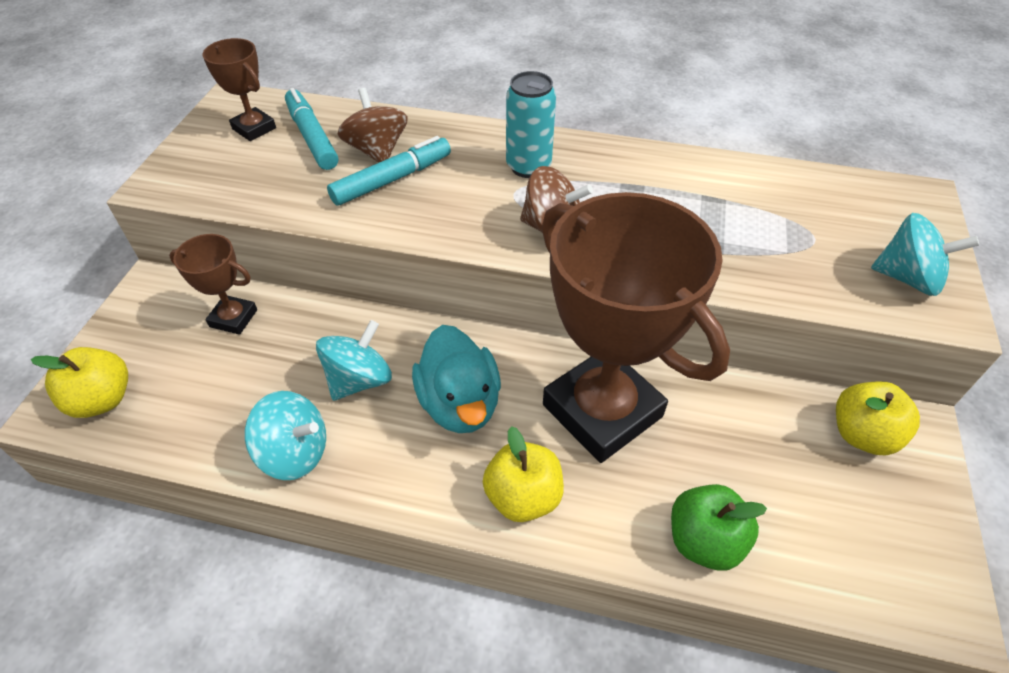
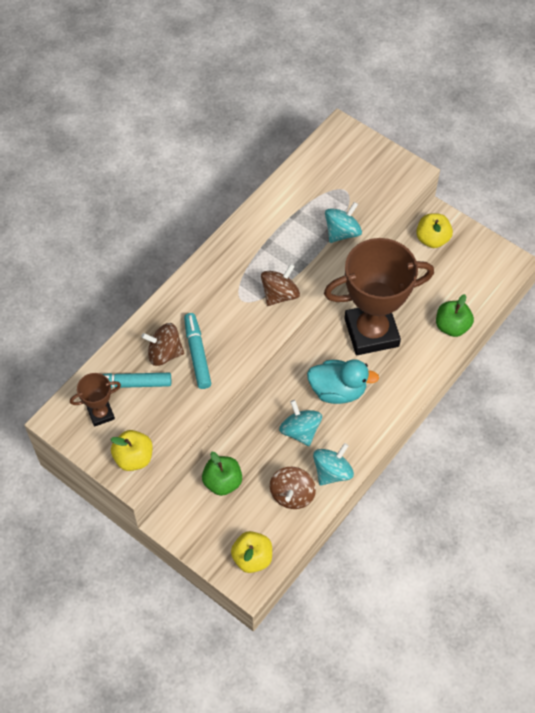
camera: 65 degrees left, 10 degrees up
brown trophy [169,234,257,335] -> green apple [202,452,242,496]
yellow apple [483,426,564,522] -> yellow apple moved to [110,430,153,471]
turquoise can [506,71,556,178] -> none
turquoise spinning top [871,213,979,296] -> turquoise spinning top moved to [325,202,362,243]
none -> brown spinning top [270,467,316,509]

